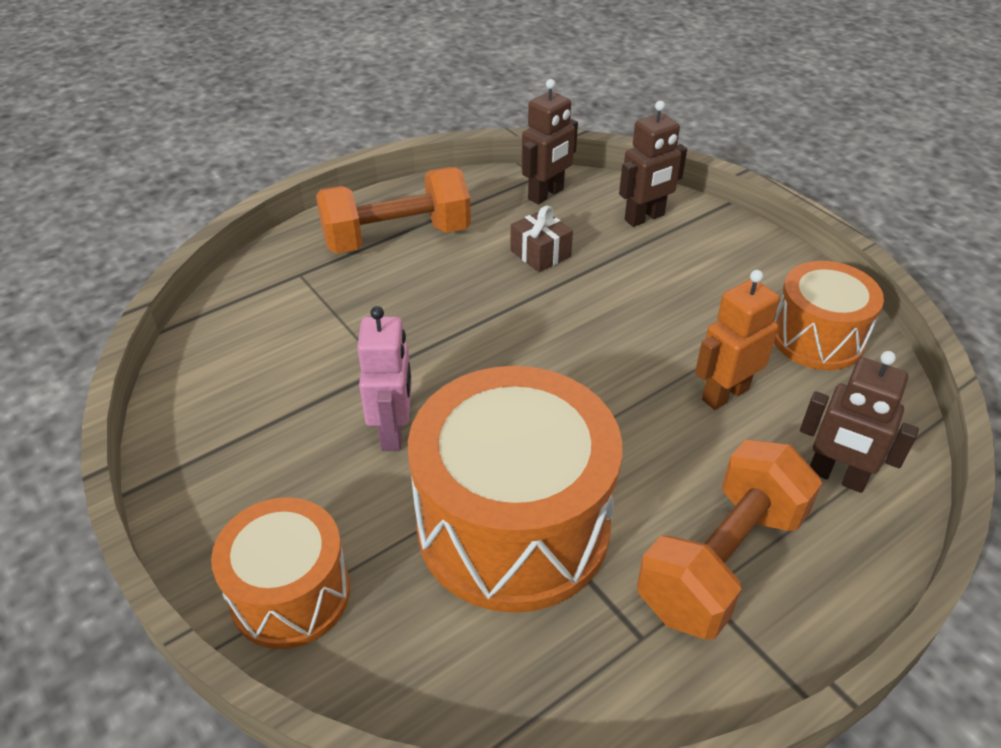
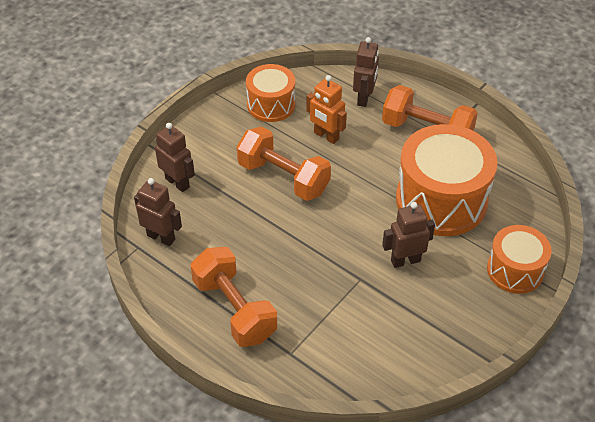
camera: 105 degrees left, 5 degrees up
pink robot [357,306,412,451] -> brown robot [382,202,435,268]
brown gift [510,206,573,272] -> none
none -> orange dumbbell [237,127,331,201]

